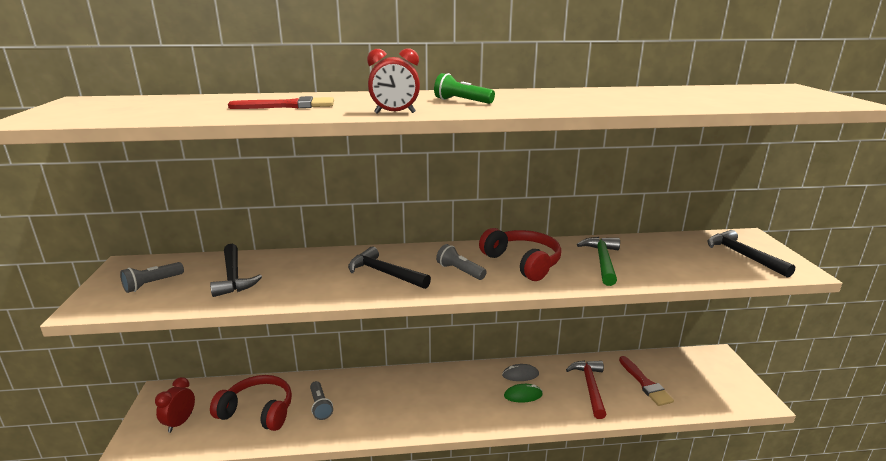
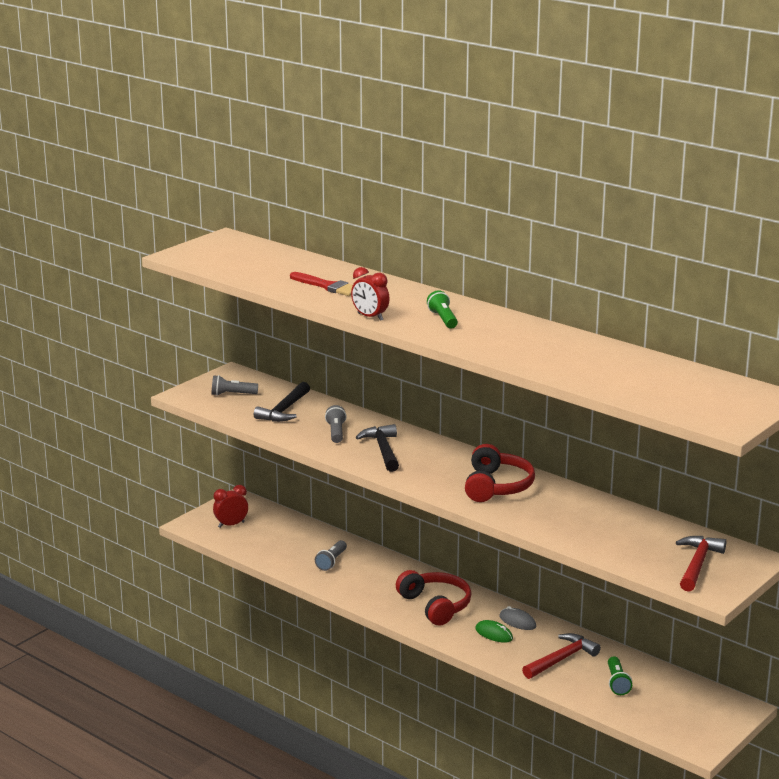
camera: 45 degrees right, 0 degrees up
red headphones [210,375,292,431] -> red headphones moved to [396,570,471,626]
grey flashlight [436,244,487,280] -> grey flashlight moved to [325,405,347,443]
green hammer [577,237,620,286] -> none
red brush [619,356,674,406] -> green flashlight [608,656,632,695]
black hammer [707,230,795,278] -> red hammer [676,536,726,592]

